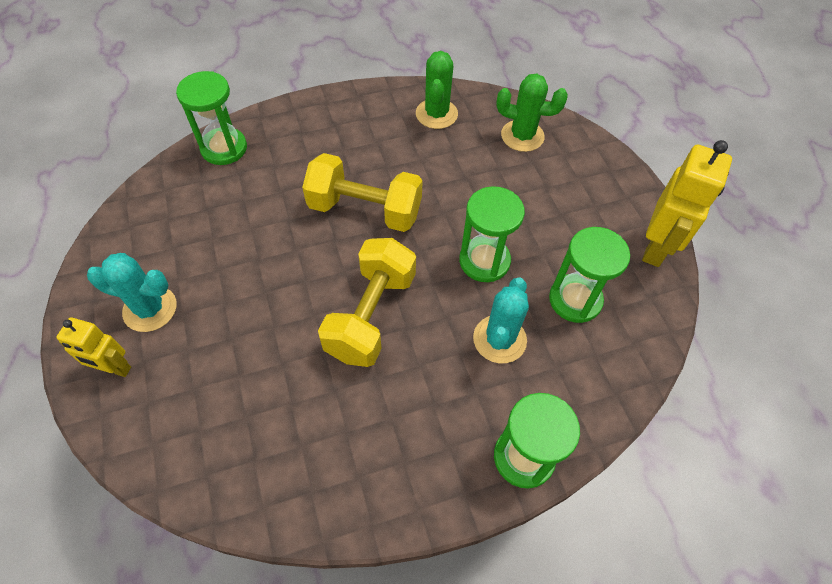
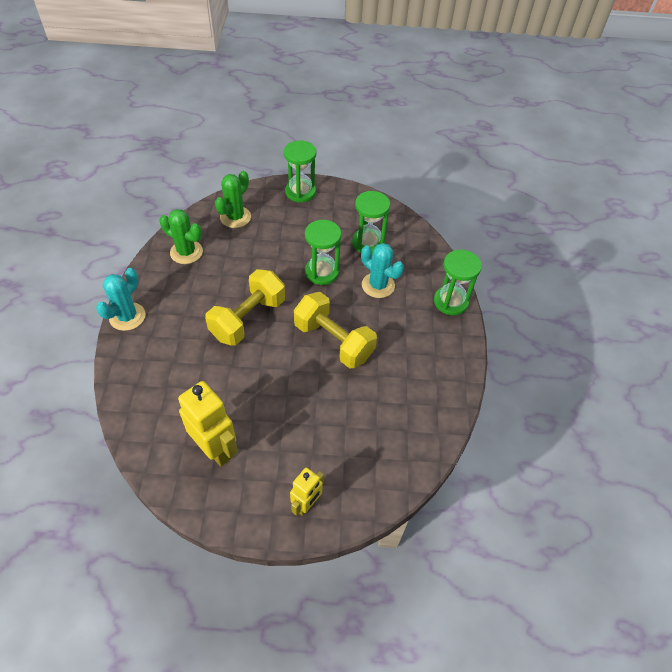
camera: 70 degrees left, 5 degrees down
turquoise cactus [87,253,177,332] -> turquoise cactus moved to [96,268,145,331]
green hourglass [176,71,247,165] -> green hourglass moved to [284,140,316,202]
yellow robot [642,140,732,267] -> yellow robot moved to [178,381,238,466]

